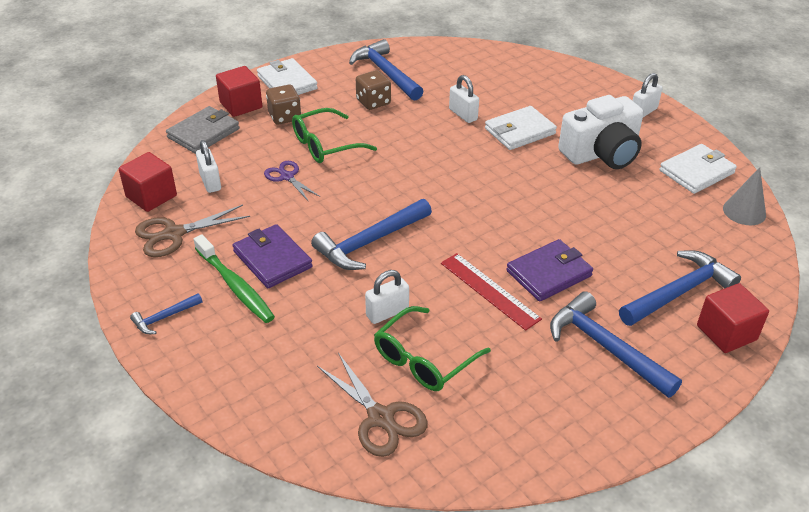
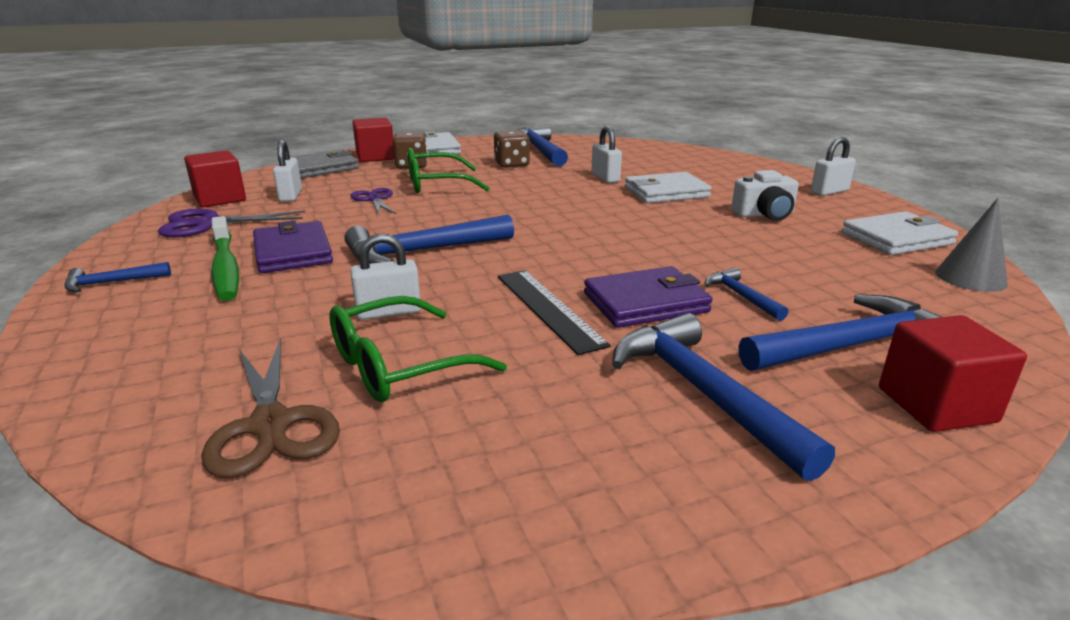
camera: 15 degrees right, 15 degrees down
brown scissors [135,205,250,257] -> purple scissors [158,209,305,237]
red ruler [441,253,542,331] -> black ruler [498,270,610,355]
white camera [558,95,644,169] -> white camera [731,170,799,221], size x0.58
none -> blue hammer [705,267,789,321]

